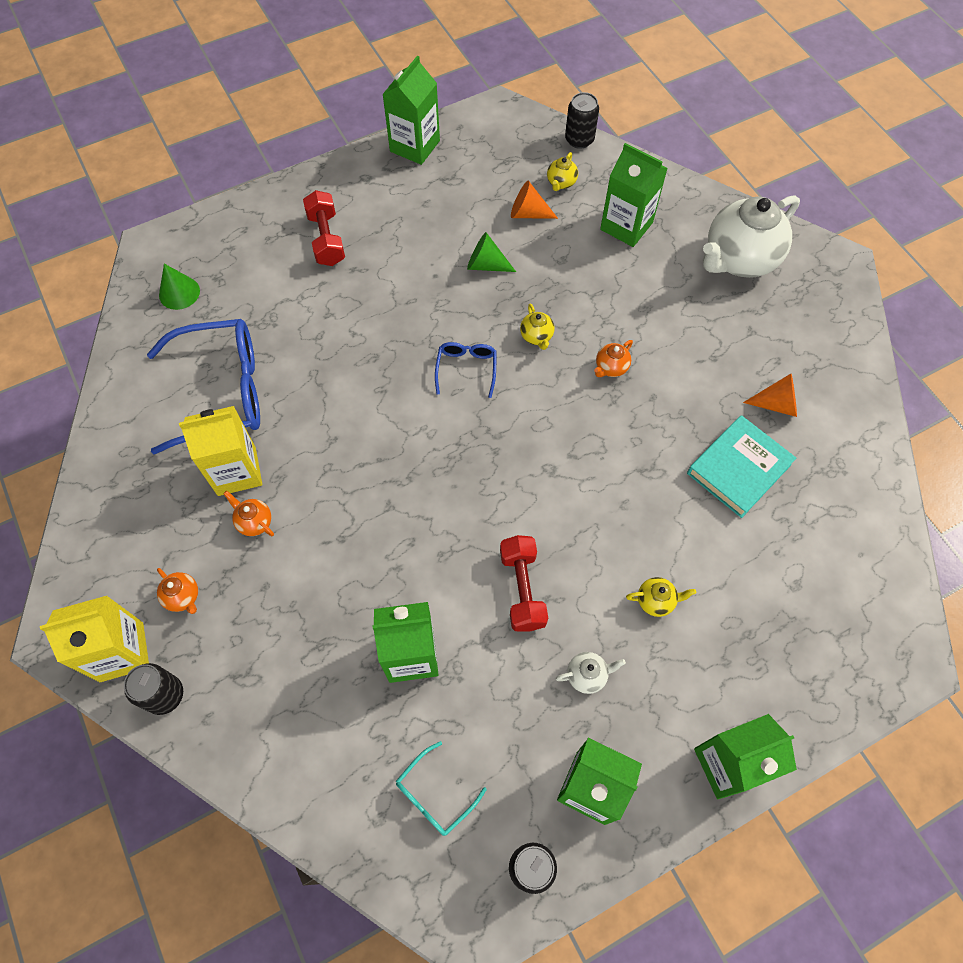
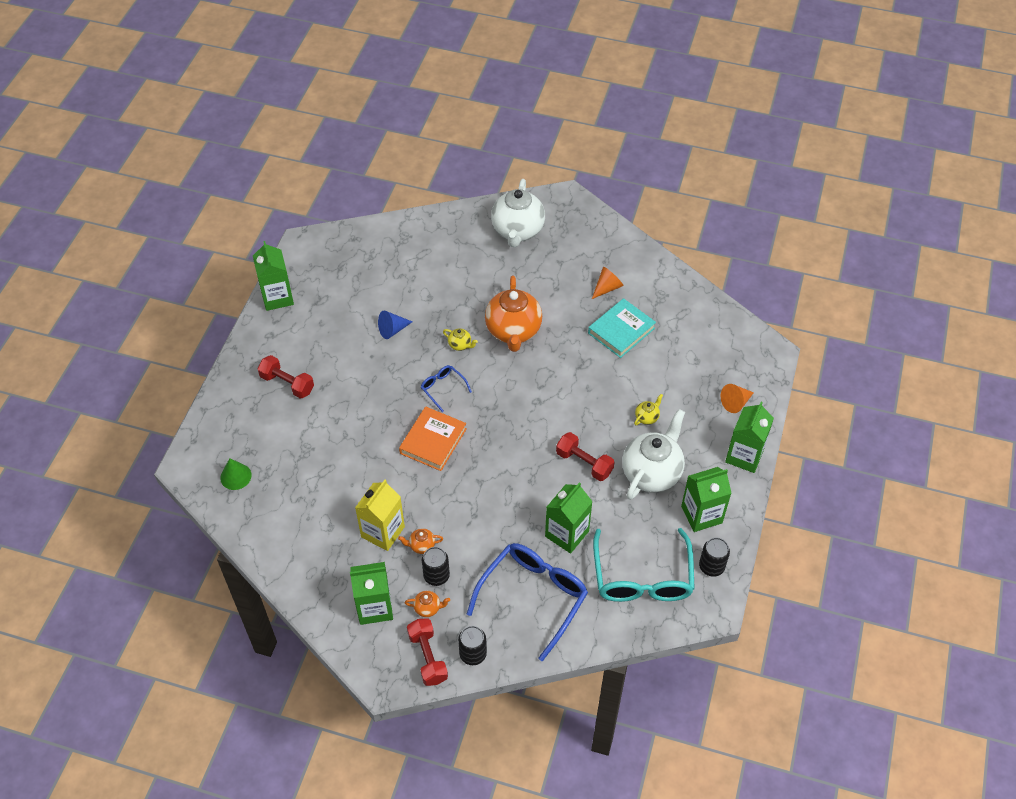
camera: 45 degrees left, 10 degrees down
yellow carton [40,595,149,682] -> red dumbbell [407,618,448,686]
blue glasses [147,319,260,455] -> blue glasses moved to [467,543,588,661]
turquoise glasses [396,741,487,836] -> turquoise glasses [593,528,695,602], size x2.13
green cone [467,232,516,272] -> blue cone [378,311,413,339]
orange cone [511,181,558,219] -> orange cone moved to [721,384,754,413]
yellow teapot [547,152,578,191] -> none
white teapot [556,652,626,694] -> white teapot [622,409,685,500], size x2.44
black can [565,92,599,149] -> black can moved to [422,547,450,586]
orange teapot [594,340,633,377] -> orange teapot [485,276,542,352], size x2.44
green carton [600,143,668,247] -> green carton moved to [350,562,393,625]
turquoise book [687,415,796,518] -> turquoise book turned 45 degrees clockwise [588,298,656,358]
none -> orange book [399,407,466,471]

